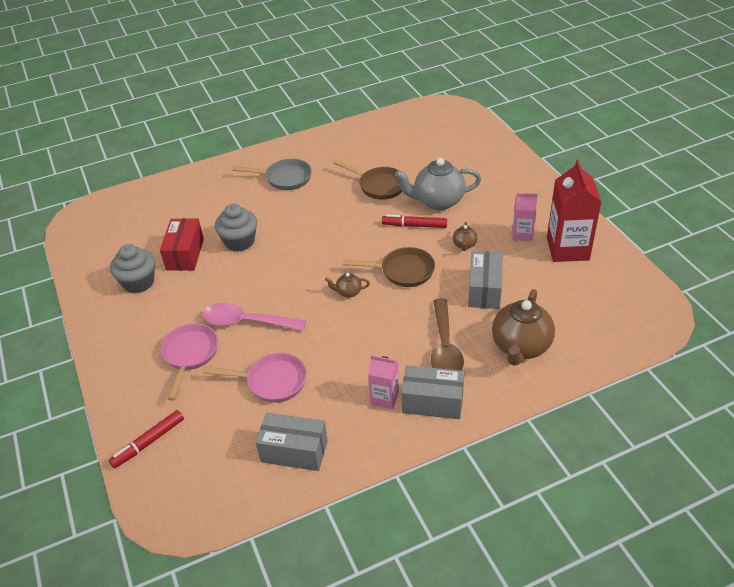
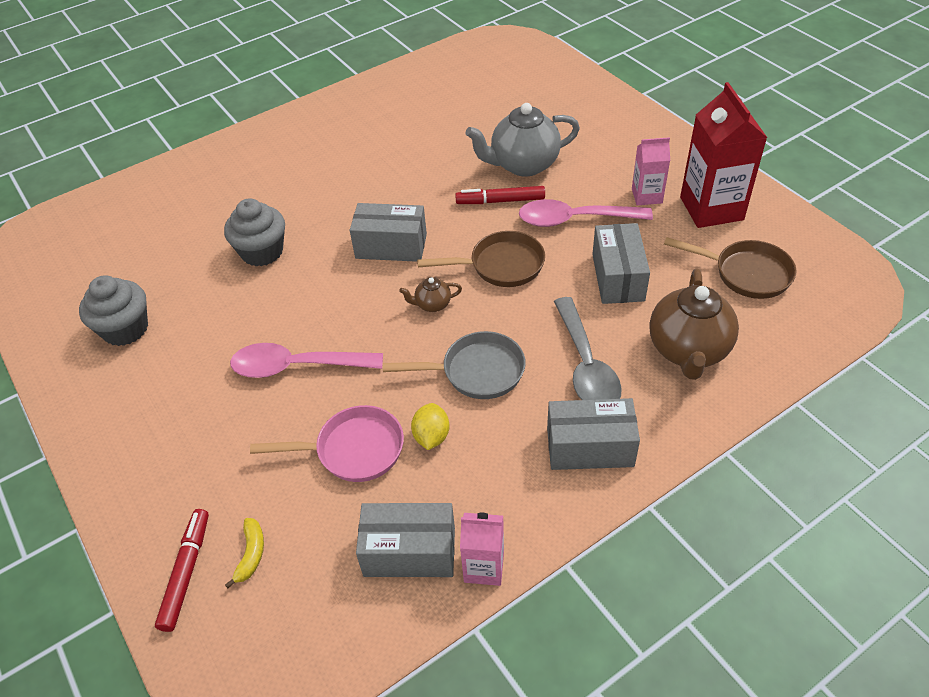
camera: 10 degrees left, 5 degrees up
red marker [109,410,184,468] -> red marker turned 150 degrees clockwise [155,509,209,632]
red box [160,218,204,271] -> none
pink pan [161,323,218,400] -> none
grey pan [232,158,312,190] -> grey pan moved to [383,331,526,399]
brown pan [333,160,402,200] -> brown pan moved to [664,237,796,299]
pink carton [368,355,399,409] -> pink carton moved to [460,513,504,586]
brown spoon [431,299,464,371] -> grey spoon [554,297,622,400]
brown teapot [453,222,477,251] -> pink spoon [519,199,653,227]
none -> yellow banana [225,518,264,588]
none -> grey box [350,203,427,262]
none -> yellow lemon [411,403,449,450]

